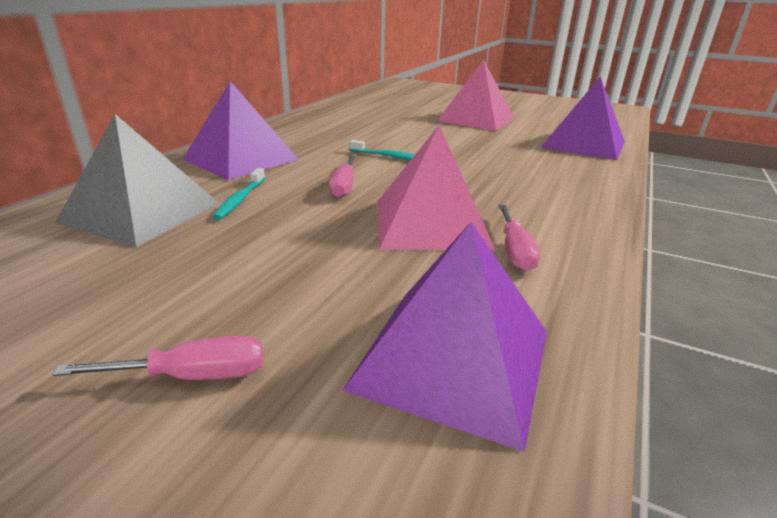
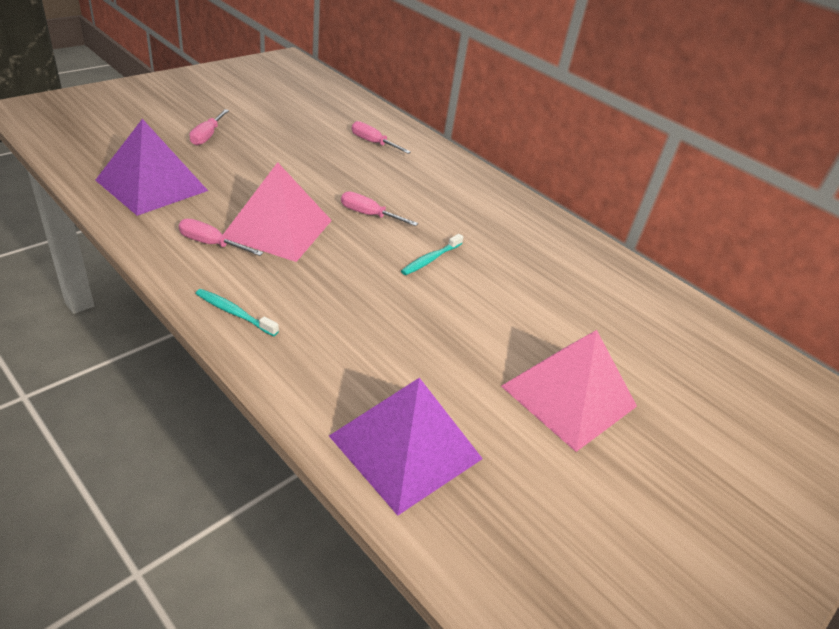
camera: 105 degrees right, 10 degrees up
grey pyramid [55,114,219,247] -> pink screwdriver [352,121,411,154]
purple pyramid [183,81,299,180] -> none
turquoise toothbrush [212,168,265,220] -> turquoise toothbrush moved to [196,289,279,336]

